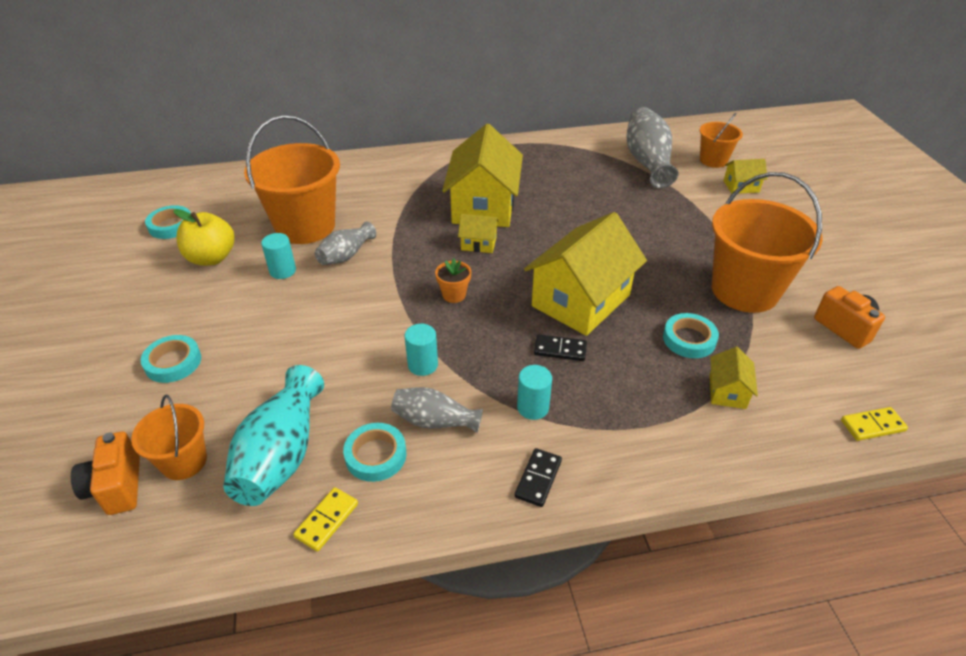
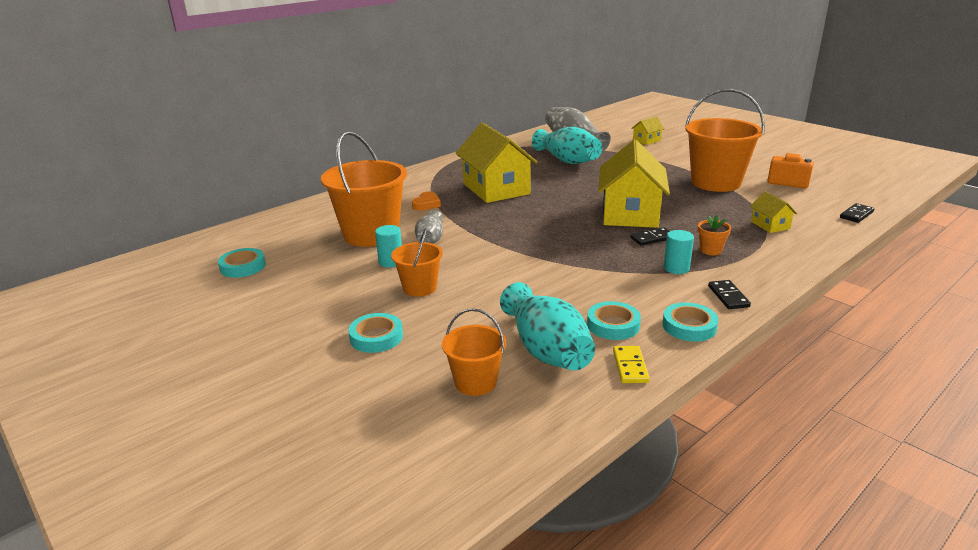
camera: 30 degrees left, 15 degrees down
orange camera [71,431,140,515] -> none
yellow apple [173,209,234,266] -> none
grey vase [391,387,483,433] -> none
turquoise cylinder [405,324,438,376] -> none
orange flower pot [435,258,471,303] -> orange flower pot moved to [698,215,731,255]
yellow house [458,214,499,253] -> none
turquoise tape [663,313,719,358] -> turquoise tape moved to [662,302,718,342]
orange bucket [700,113,743,168] -> orange bucket moved to [391,228,443,297]
yellow domino [841,407,908,441] -> black domino [840,203,874,223]
none -> orange heart [412,192,441,210]
none -> turquoise vase [532,127,602,164]

